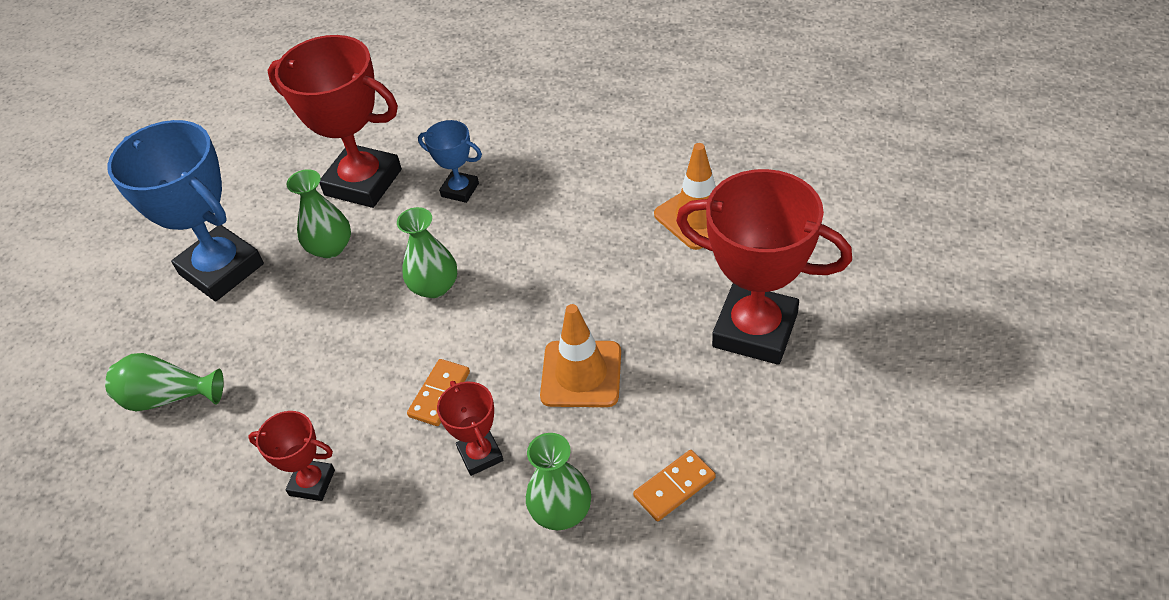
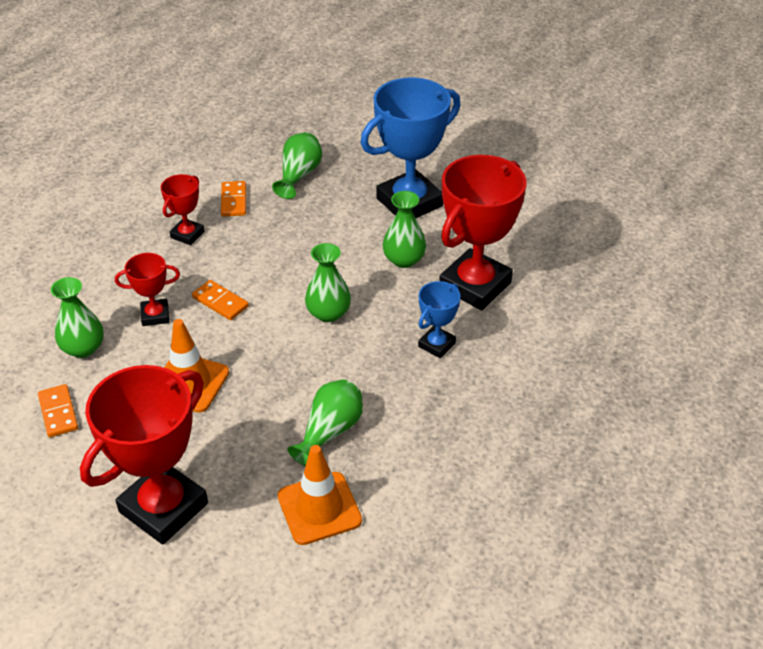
camera: 100 degrees right, 5 degrees down
none -> orange domino [221,181,246,217]
none -> green vase [288,379,363,466]

